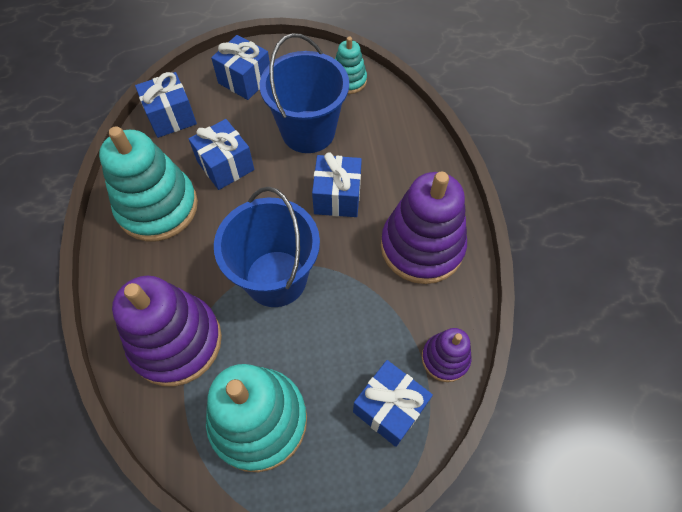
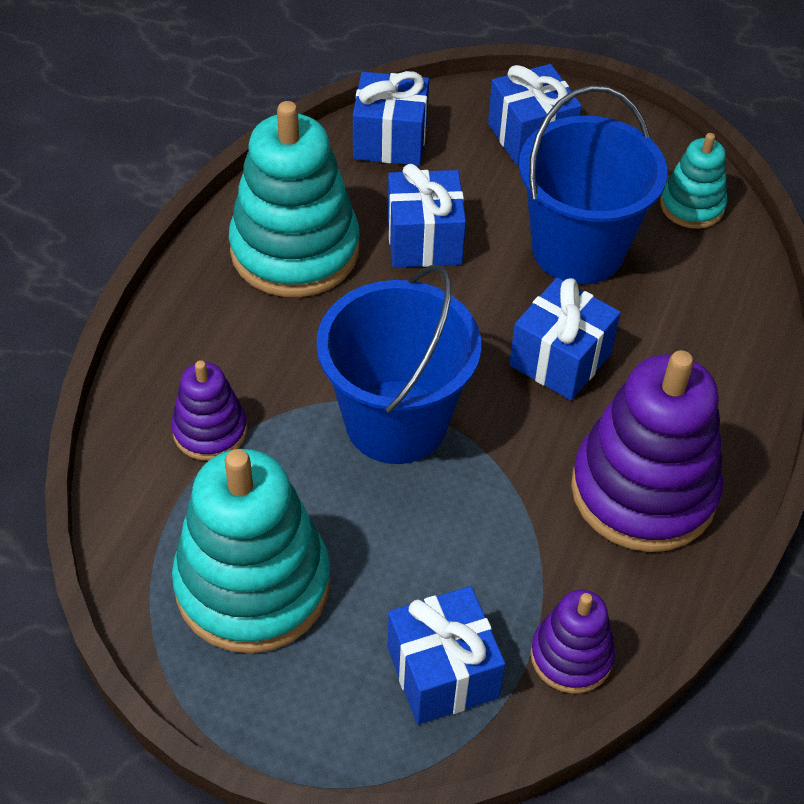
camera: 30 degrees right, 10 degrees down
purple stacking toy [112,276,222,386] -> purple stacking toy [171,360,247,461], size x0.52

